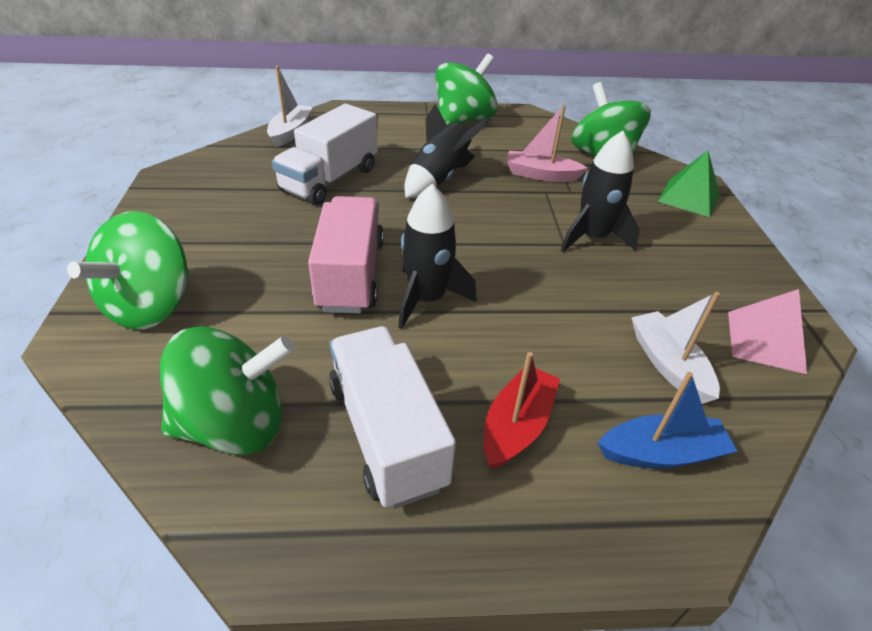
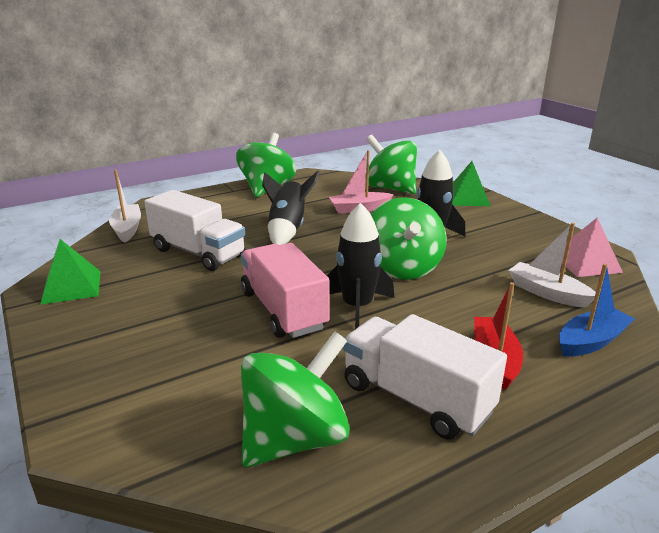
camera: 25 degrees left, 15 degrees down
green spinning top [67,211,189,330] -> green spinning top moved to [371,197,446,280]
white truck [272,104,378,205] -> white truck turned 60 degrees counterclockwise [144,190,246,271]
none -> green pyramid [40,239,101,305]

